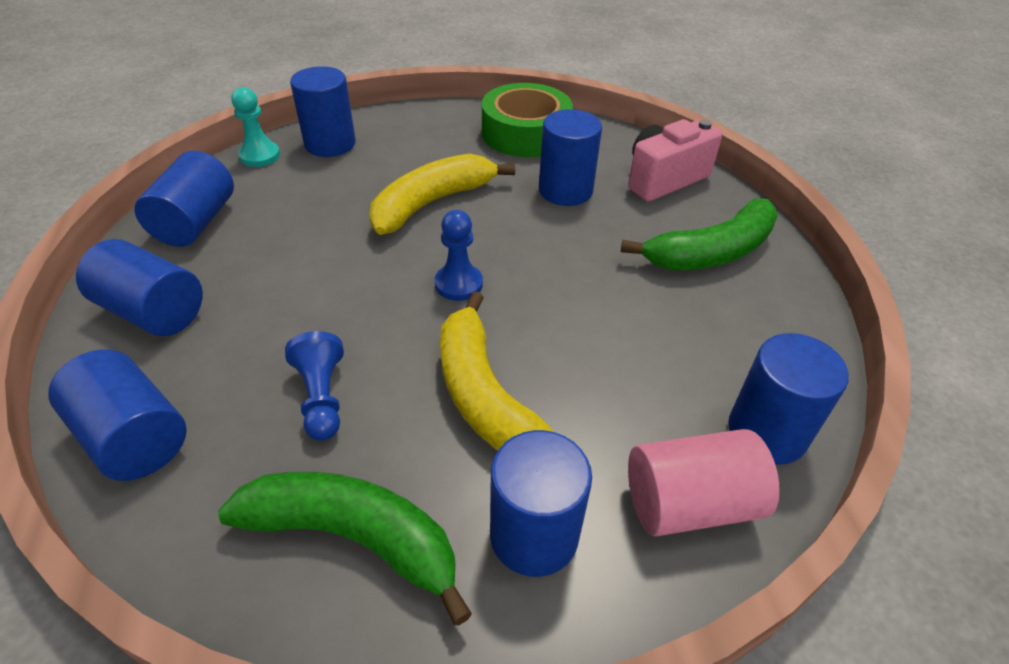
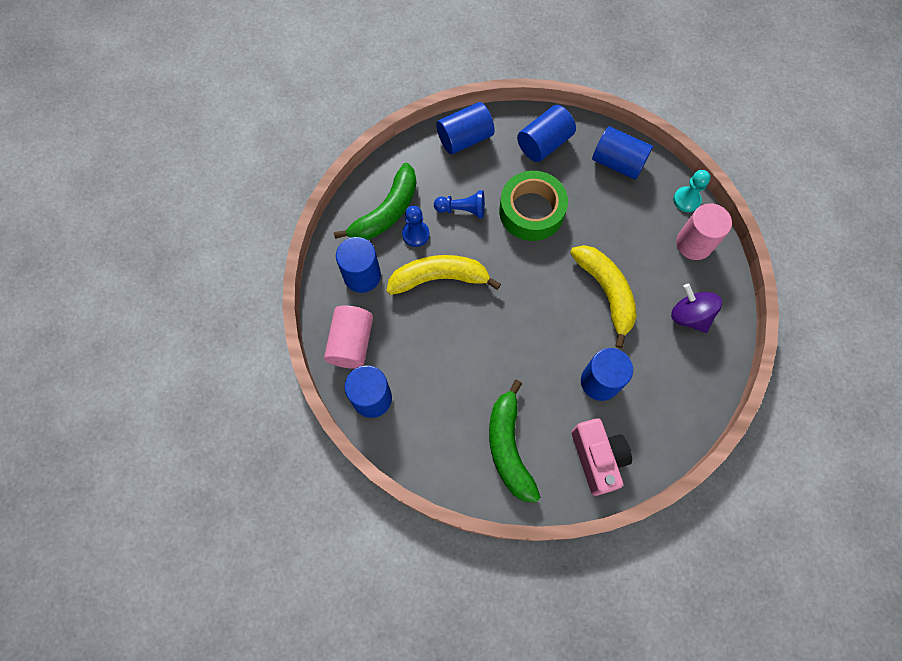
camera: 110 degrees right, 25 degrees up
blue cylinder [290,66,356,157] -> pink cylinder [676,203,732,260]
blue pawn [435,210,483,301] -> blue pawn moved to [402,206,430,247]
green tape [482,83,573,157] -> green tape moved to [499,171,568,241]
none -> purple spinning top [671,284,722,333]

